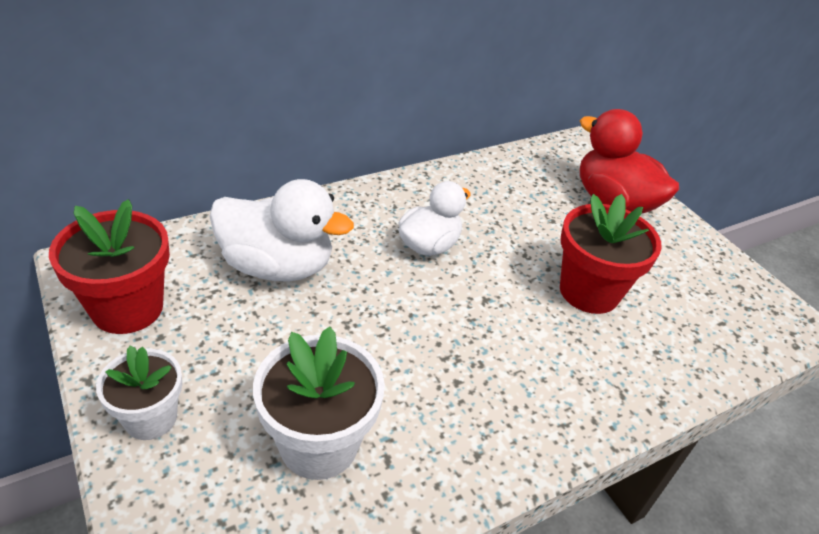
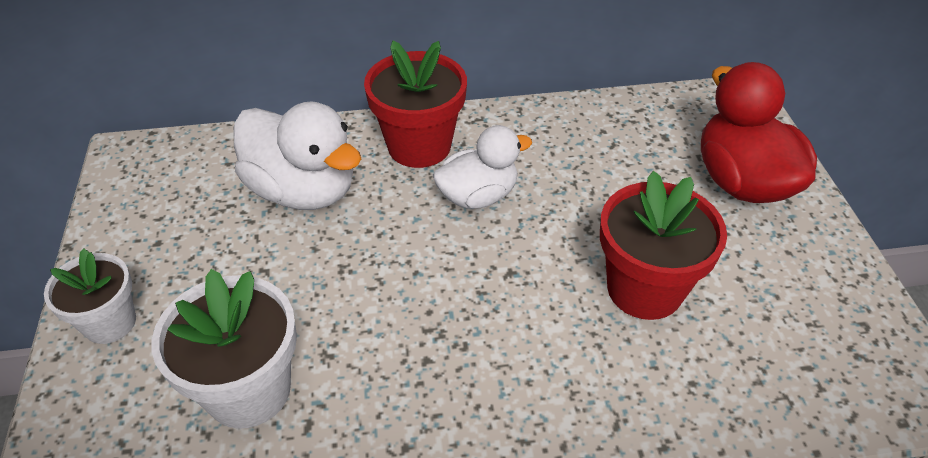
camera: 25 degrees right, 5 degrees up
red flower pot [49,199,170,334] -> red flower pot moved to [364,41,467,168]

